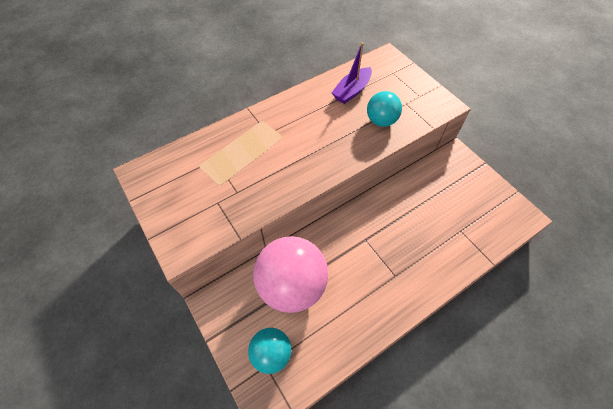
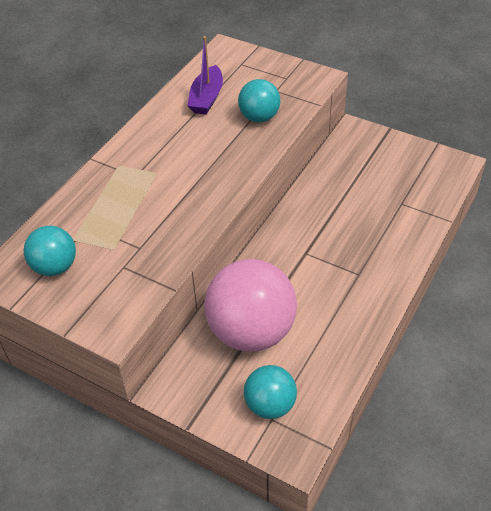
camera: 25 degrees left, 10 degrees down
none -> turquoise ball [23,226,76,276]

